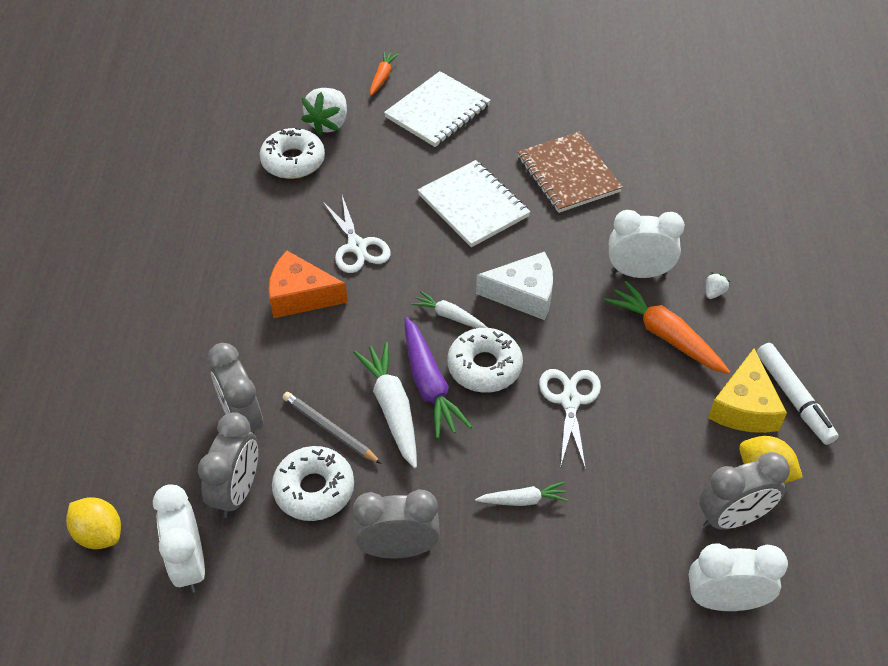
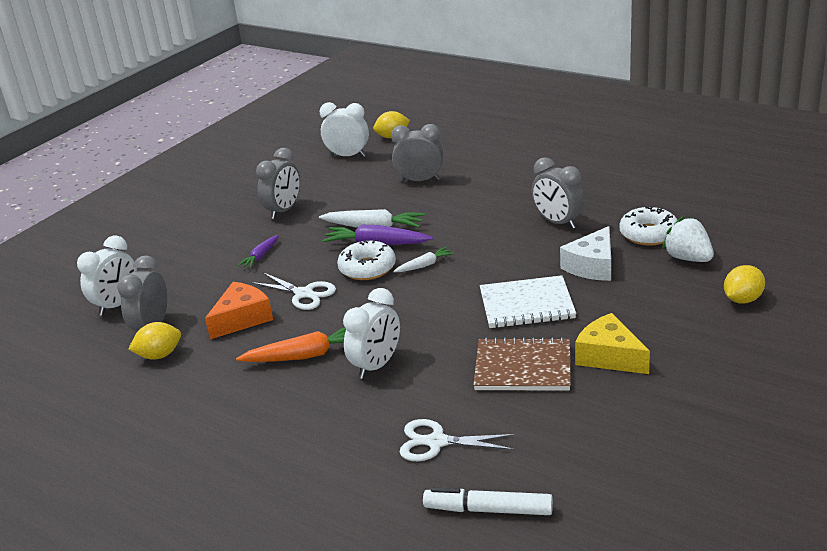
camera: 125 degrees right, 20 degrees down
grey clock [198,412,258,518] -> grey clock moved to [531,157,584,229]
orange cheese [269,251,348,318] -> orange cheese moved to [205,282,273,339]
white donut [272,446,354,521] -> none
grey pencil [283,392,382,464] -> none
white scissors [322,196,391,273] -> white scissors moved to [400,419,516,461]
orange carrot [370,51,399,95] -> yellow lemon [724,265,765,303]
white notebook [384,71,491,147] -> none
white carrot [475,482,568,506] -> purple carrot [238,235,279,268]
white cheese [476,251,553,320] -> white cheese moved to [560,226,611,281]
white strawberry [706,272,730,299] -> none
yellow cheese [708,348,787,433] -> yellow cheese moved to [575,313,650,374]
white marker [757,343,839,445] -> white marker moved to [423,488,553,515]

